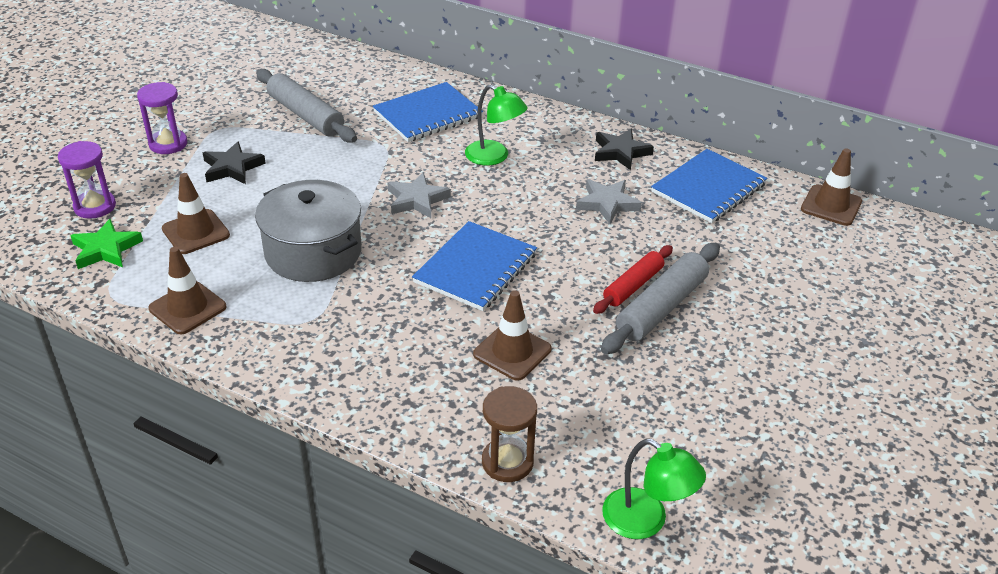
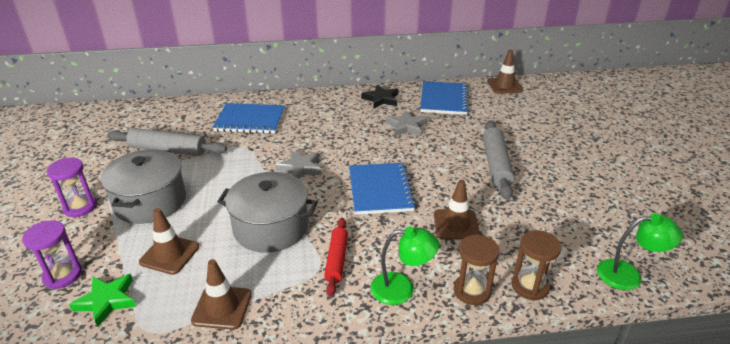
camera: 35 degrees left, 5 degrees down
black star [203,141,266,184] -> grey pot [101,149,186,224]
blue notebook [373,82,483,142] -> blue notebook turned 75 degrees clockwise [212,103,285,134]
green lamp [465,84,528,166] -> green lamp moved to [370,226,439,305]
red rolling pin [593,245,673,314] -> red rolling pin moved to [324,218,348,296]
none -> brown hourglass [454,234,499,305]

